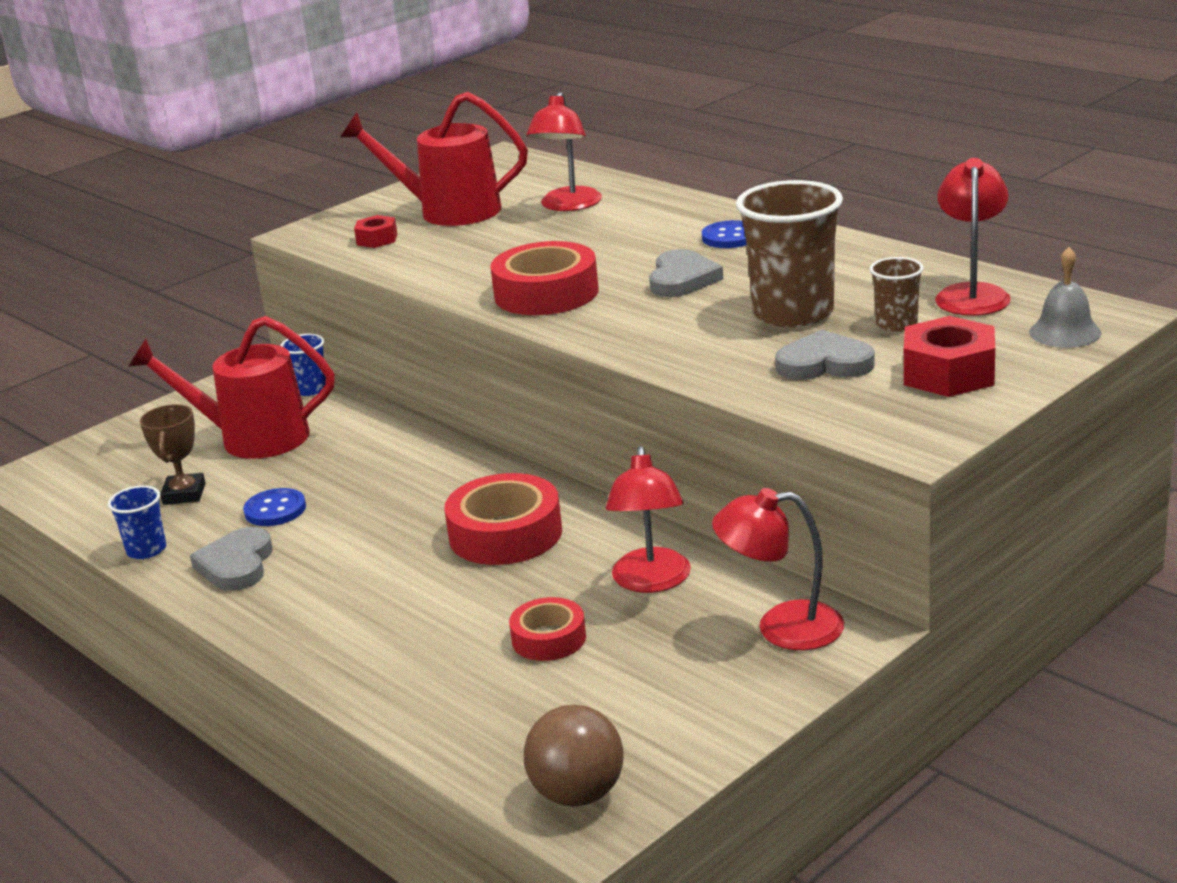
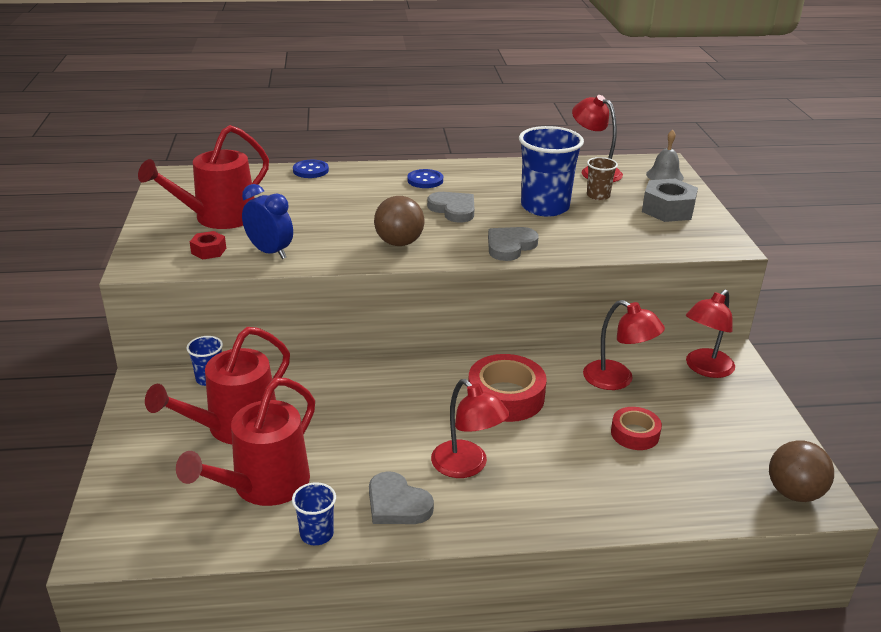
camera: 55 degrees left, 5 degrees up
brown trophy [140,404,205,505] -> red watering can [176,378,315,506]
blue button [243,488,306,526] -> blue button moved to [293,160,329,178]
red tape [490,241,599,315] -> brown ball [374,196,424,246]
red lamp [526,92,602,211] -> red lamp moved to [431,379,509,478]
brown cup [736,180,843,328] -> blue cup [519,126,584,217]
grey heart [775,330,875,380] -> grey heart moved to [488,227,539,261]
red nut [904,316,995,397] -> grey nut [642,179,698,222]
none -> blue clock [242,184,293,259]

